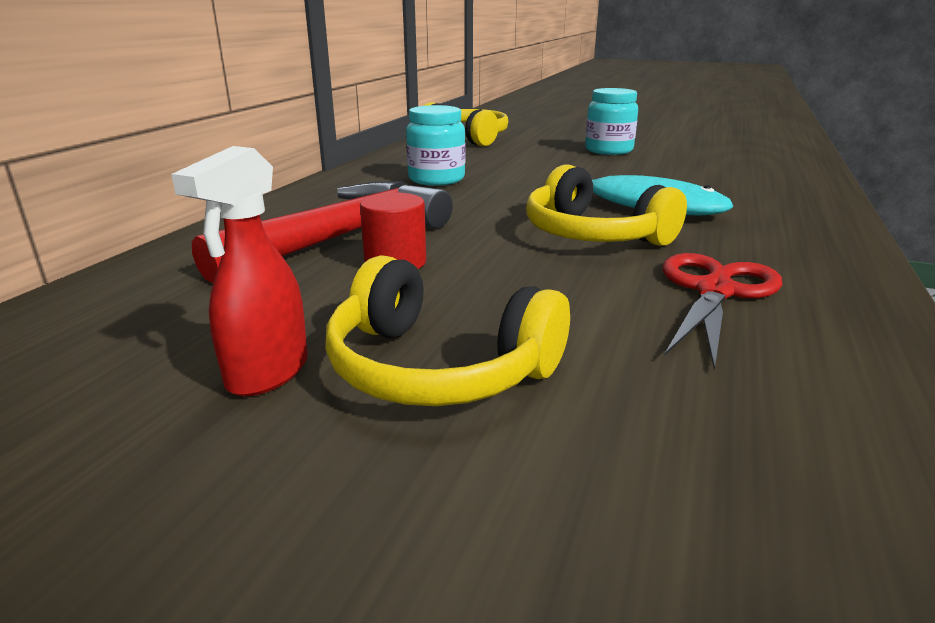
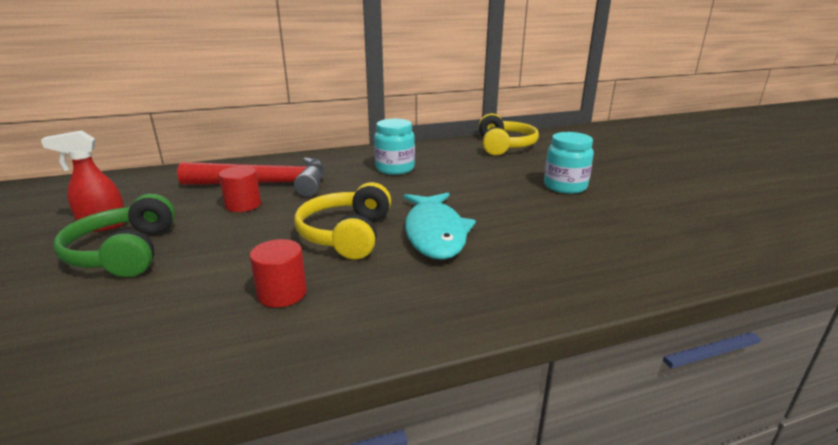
camera: 50 degrees right, 0 degrees up
yellow headphones [325,255,570,406] -> green headphones [54,194,175,277]
red scissors [663,253,783,370] -> red cylinder [249,239,307,308]

